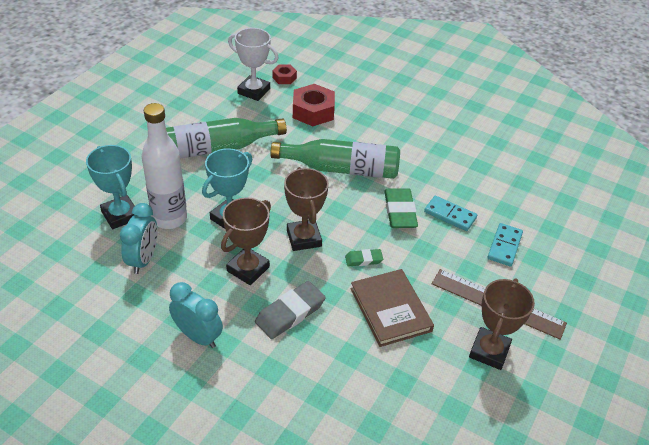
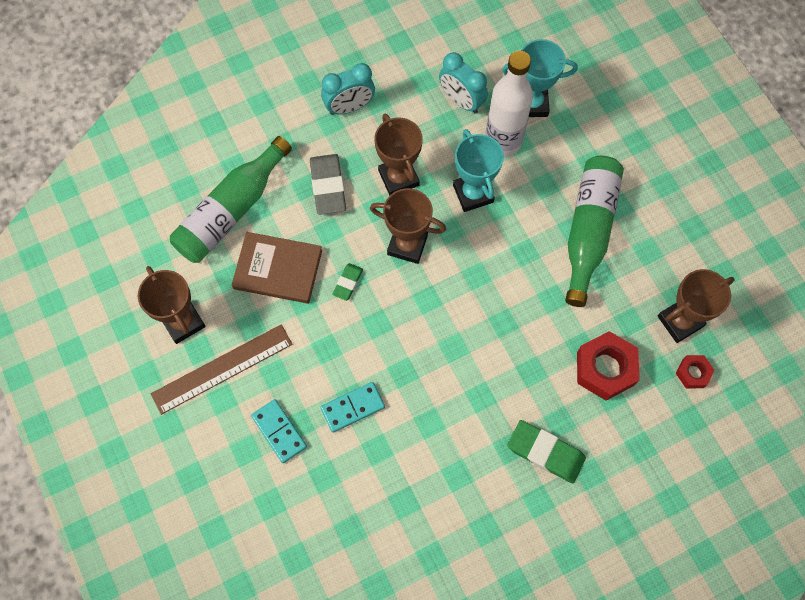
camera: 125 degrees right, 25 degrees up
white trophy [228,28,278,101] -> brown trophy [657,269,734,343]
green bottle [270,139,400,179] -> green bottle moved to [170,136,292,263]
green eraser [384,188,418,228] -> green eraser moved to [507,420,586,483]

